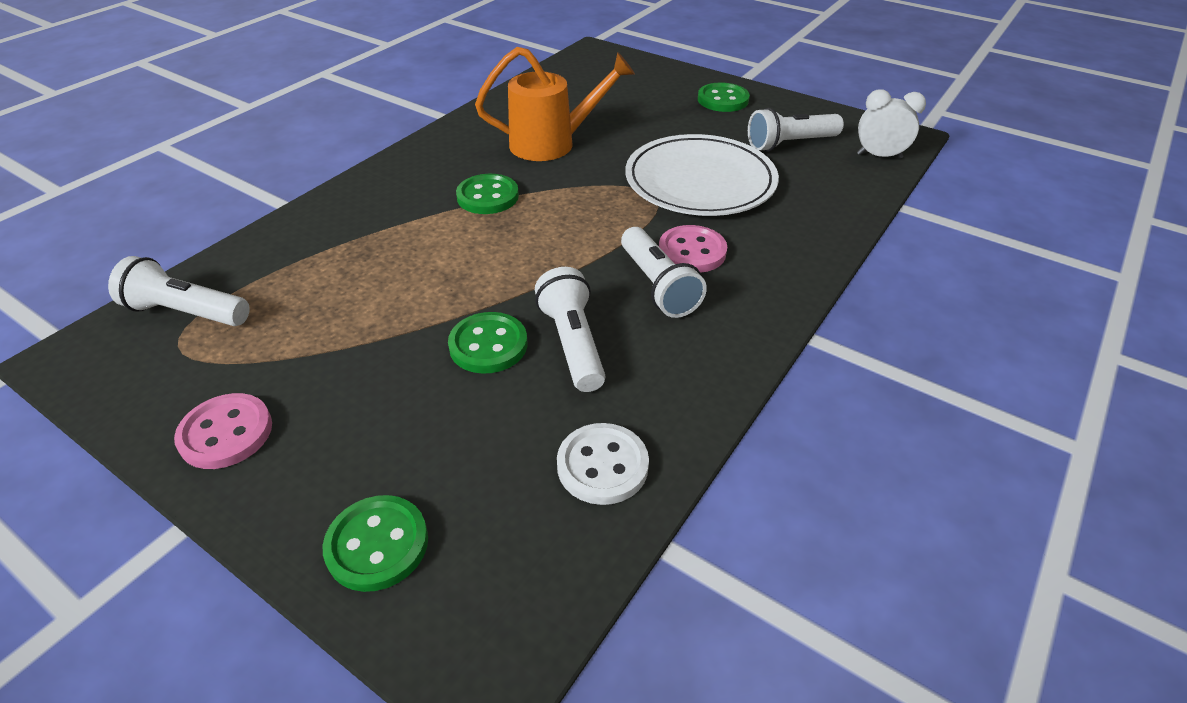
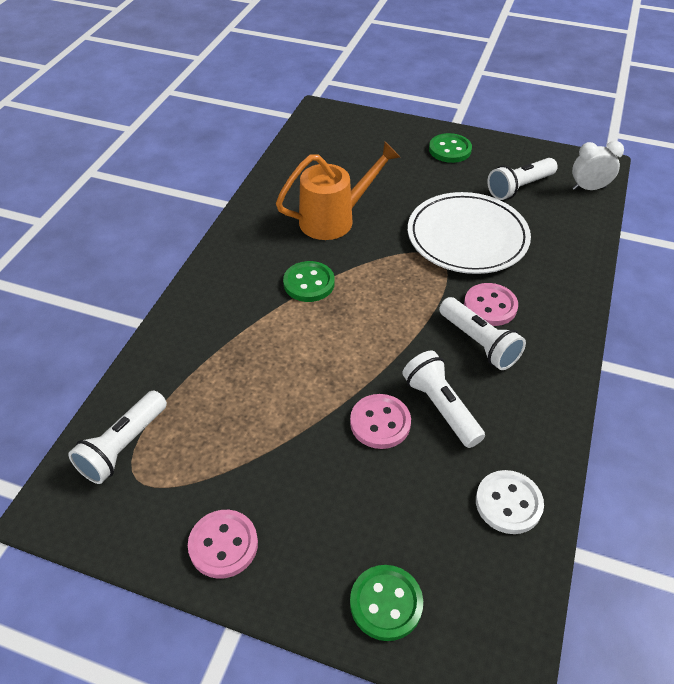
camera: 15 degrees left, 5 degrees up
white flashlight [108,256,250,326] -> white flashlight turned 60 degrees counterclockwise [68,391,167,484]
green button [448,312,527,374] -> pink button [350,394,411,449]

